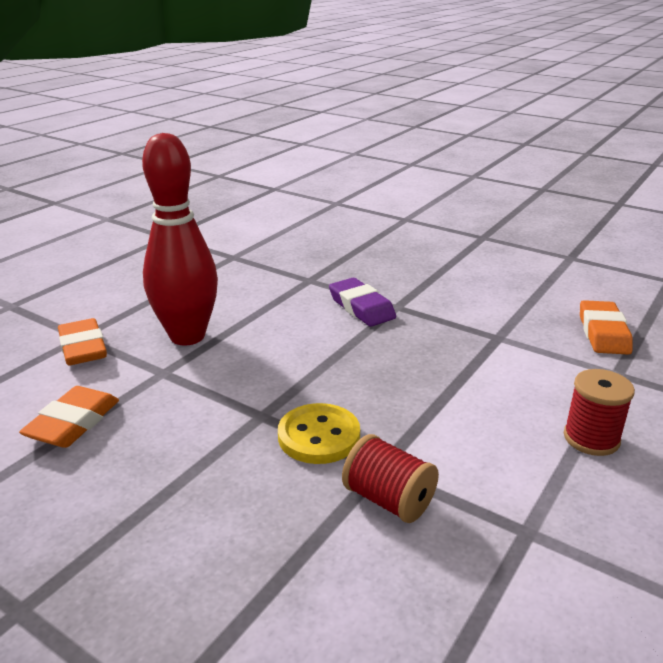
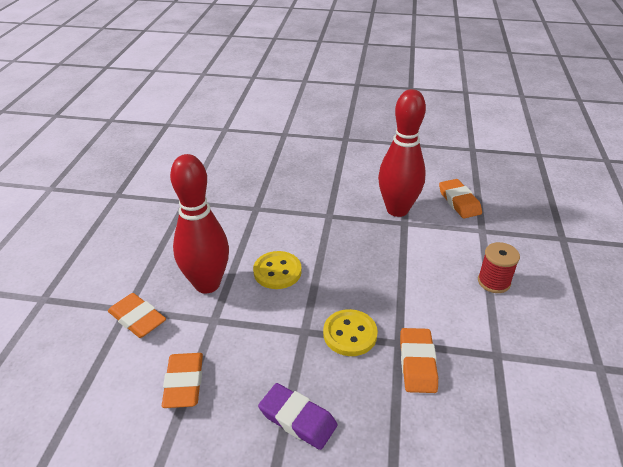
camera: 25 degrees left, 10 degrees up
purple eraser [329,278,396,327] -> purple eraser moved to [258,383,338,450]
red spool [342,434,439,523] -> orange eraser [400,328,438,393]
none -> yellow button [253,251,302,289]
none -> red bowling pin [378,89,426,217]

